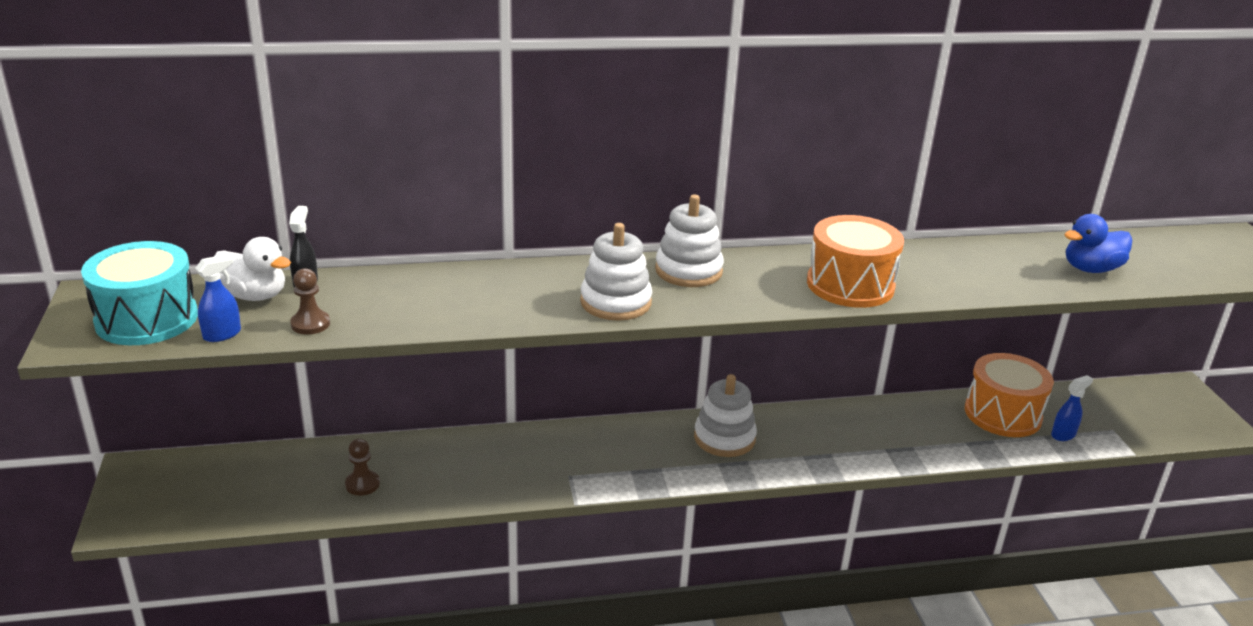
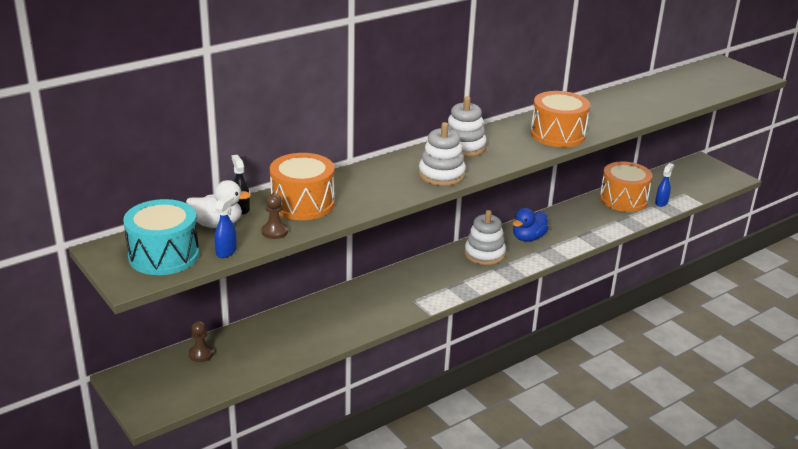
camera: 25 degrees left, 0 degrees up
brown pawn [345,438,380,496] -> brown pawn moved to [189,321,214,362]
blue duck [1064,214,1132,273] -> blue duck moved to [513,208,549,242]
none -> orange drum [270,153,335,220]

